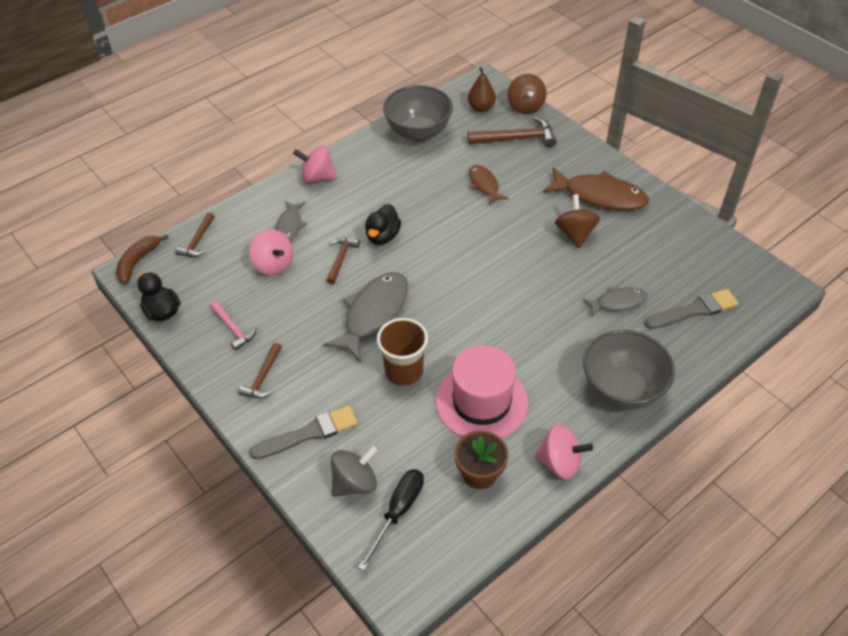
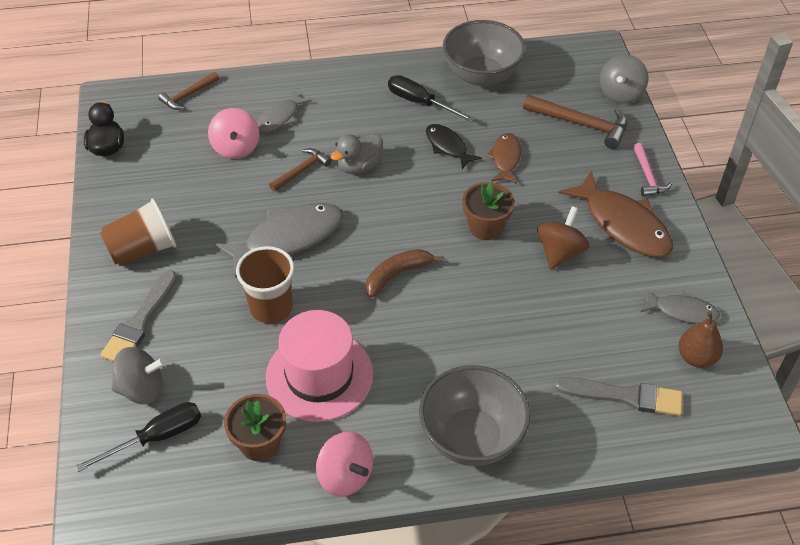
camera: 30 degrees right, 0 degrees up
brown banana [116,234,169,285] -> brown banana moved to [366,249,444,298]
pink hammer [210,301,256,351] -> pink hammer moved to [633,143,672,197]
brown hammer [239,343,282,398] -> brown cup [100,198,176,266]
grey brush [249,405,358,460] -> grey brush turned 105 degrees clockwise [100,270,177,361]
pink spinning top [293,146,337,183] -> none
black duck [365,204,401,245] -> grey duck [331,133,383,174]
brown pear [468,67,496,112] -> brown pear moved to [679,311,723,368]
brown spinning top [508,74,546,114] -> grey spinning top [600,54,648,104]
grey fish [583,286,647,317] -> grey fish moved to [640,290,720,324]
none -> black screwdriver [388,75,475,122]
none -> black fish [426,124,482,169]
none -> brown flower pot [462,182,515,240]

